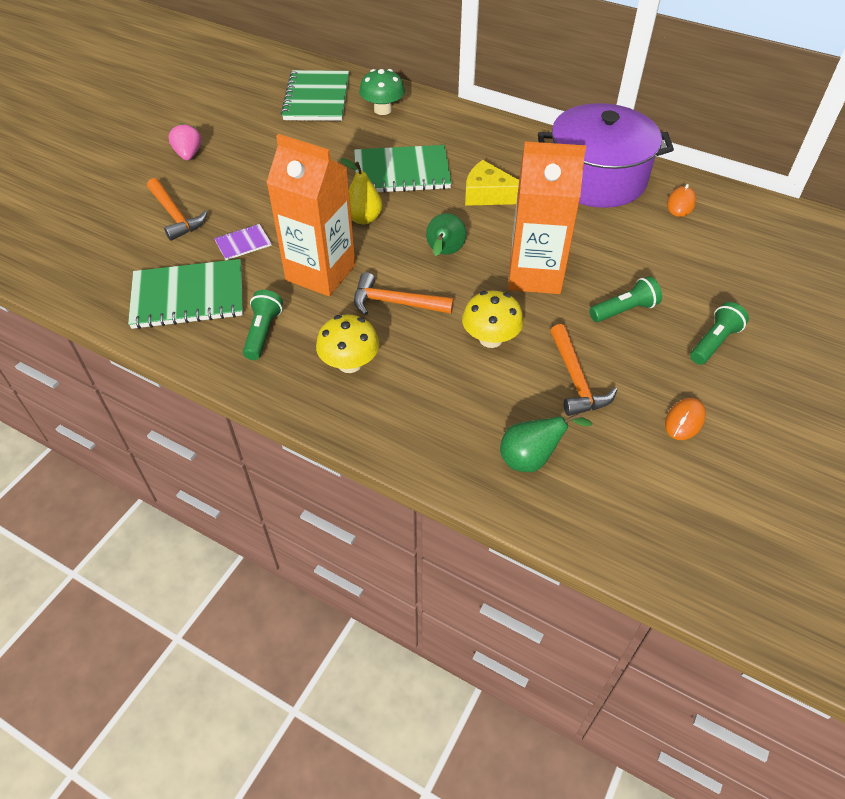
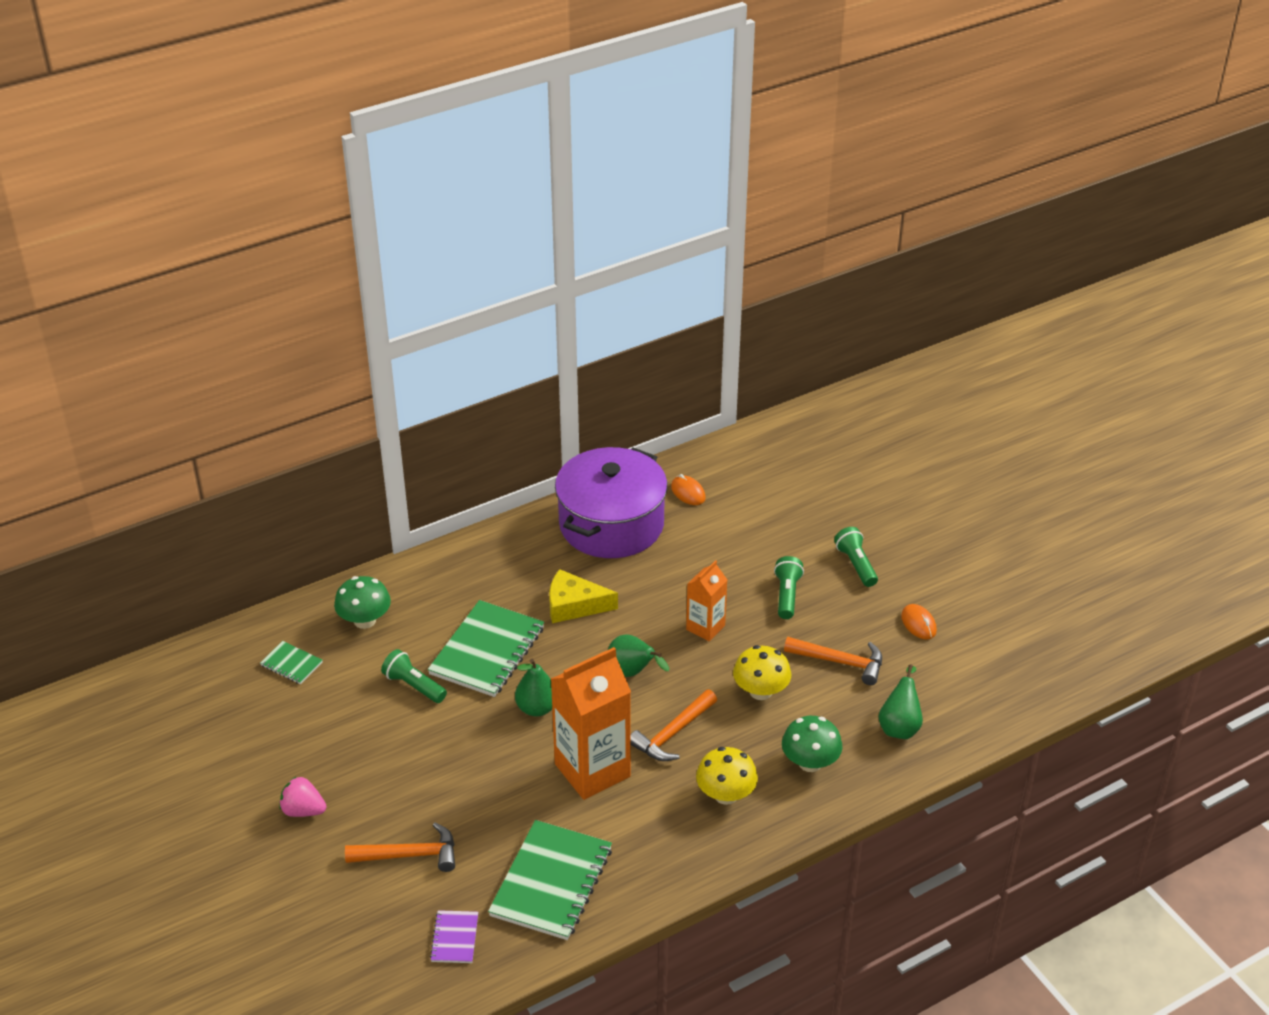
camera: 60 degrees left, 10 degrees down
purple notebook [214,224,271,260] -> purple notebook moved to [430,910,478,963]
green flashlight [243,290,283,360] -> green flashlight moved to [381,649,447,703]
green notebook [281,70,349,121] -> green notebook [260,641,323,684], size x0.48
yellow pear [340,158,383,224] -> green pear [515,659,552,717]
yellow cheese [465,160,519,206] -> yellow cheese turned 45 degrees clockwise [549,569,618,623]
orange carton [508,142,586,294] -> orange carton [686,560,727,641], size x0.55
none -> green mushroom [782,716,842,772]

